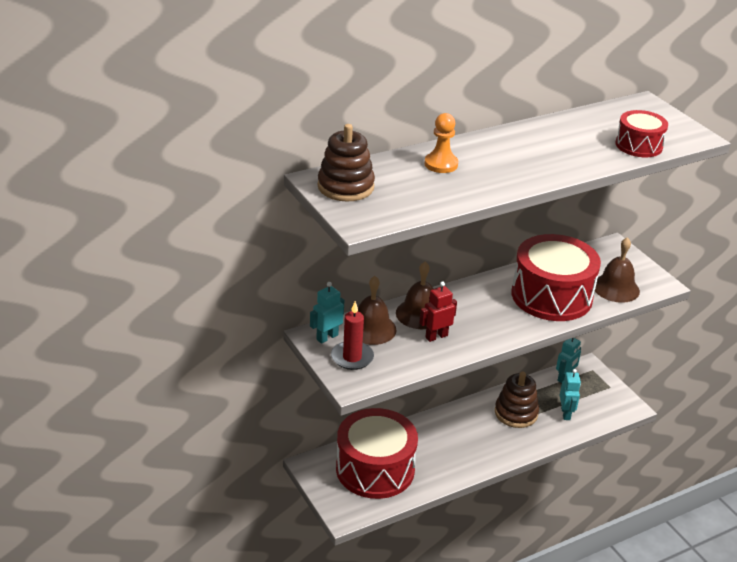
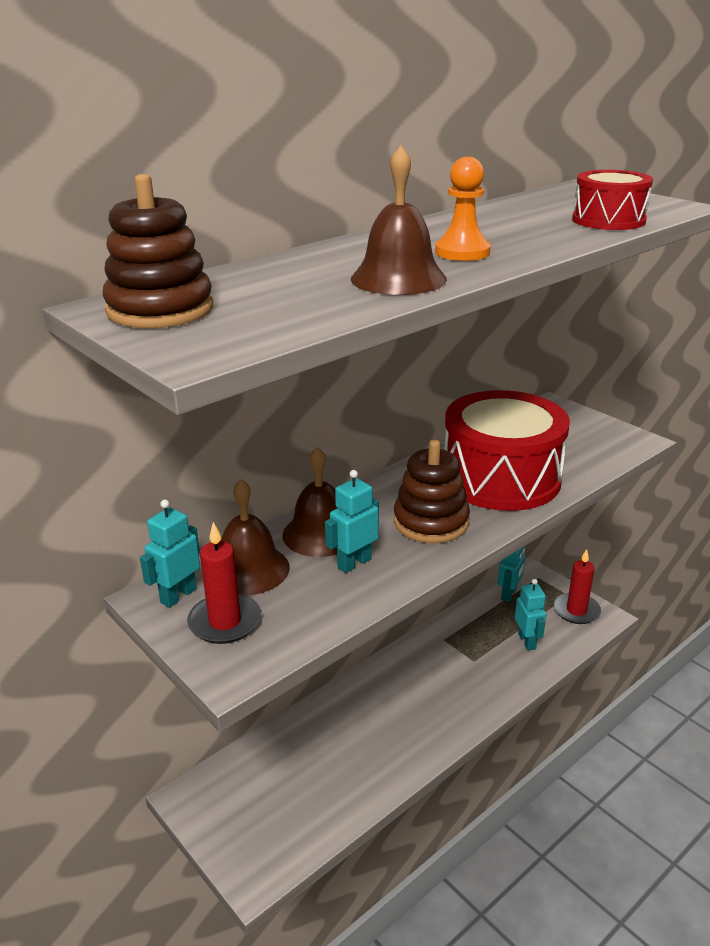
camera: 10 degrees left, 5 degrees down
red drum [336,408,418,499] -> none
red robot [420,282,457,342] -> turquoise robot [325,470,379,573]
orange pawn [424,113,458,173] -> orange pawn moved to [435,157,491,261]
brown stacking toy [495,371,539,428] -> brown stacking toy moved to [394,440,470,543]
brown bell [593,237,640,303] -> brown bell moved to [351,145,447,295]
none -> red candle [554,549,601,624]

